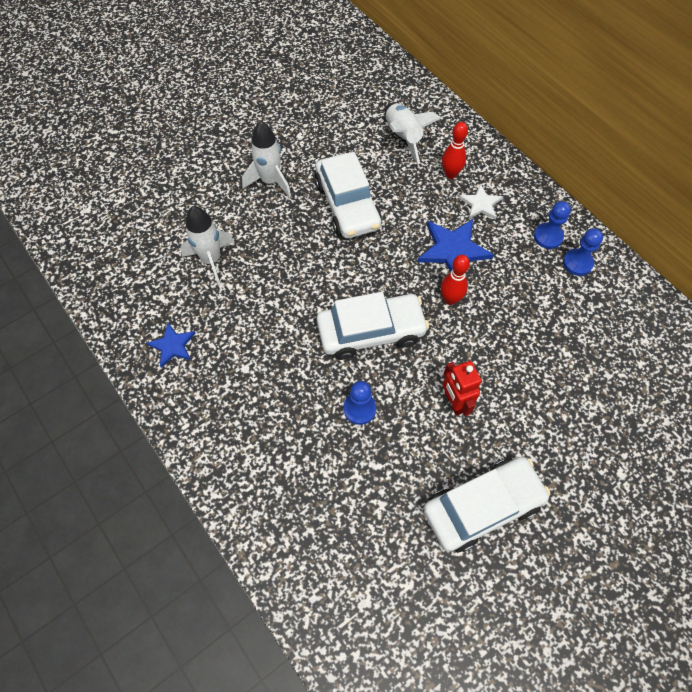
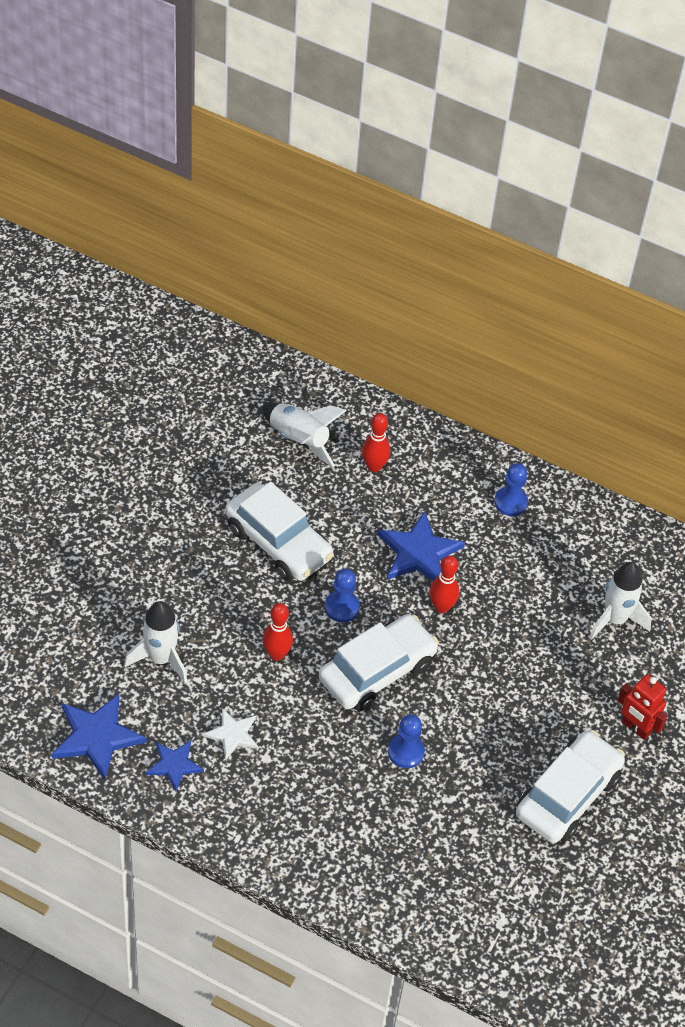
camera: 30 degrees left, 10 degrees down
white rocket [242,121,291,198] -> white rocket moved to [589,562,652,640]
red robot [442,361,482,416] -> red robot moved to [618,674,668,740]
white star [459,184,503,220] -> white star moved to [203,708,258,760]
blue pawn [563,229,603,276] -> blue pawn moved to [325,569,360,623]
none -> blue star [52,694,147,780]
none -> red bowling pin [263,603,293,661]

